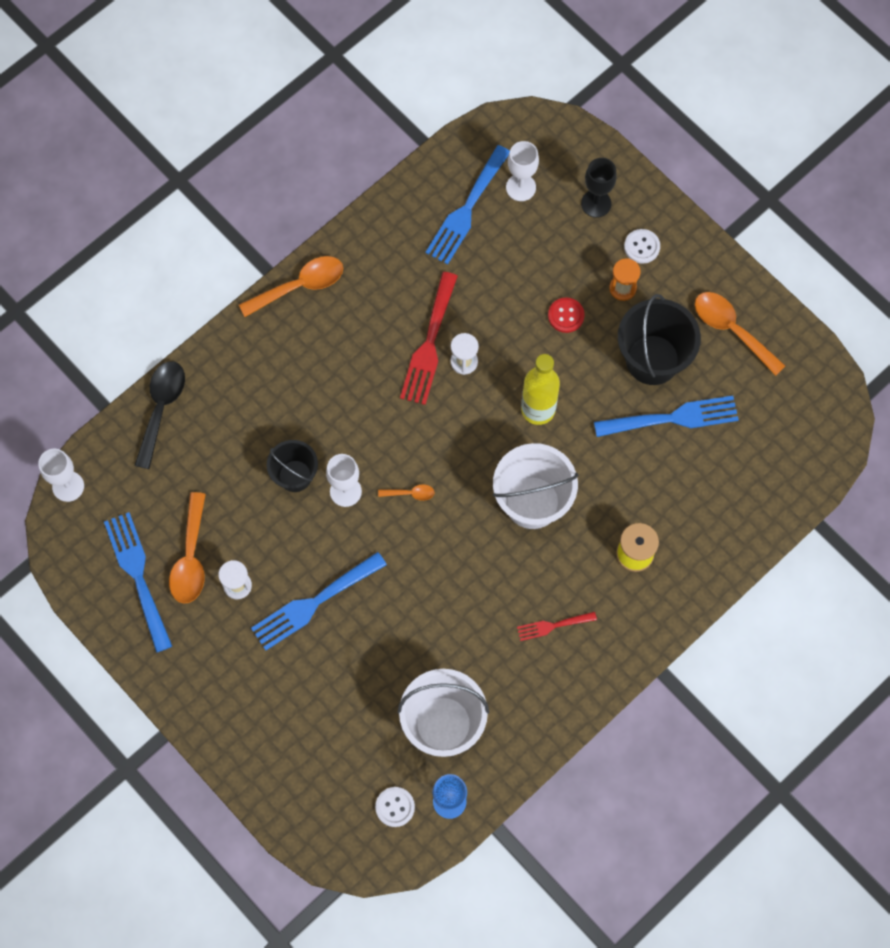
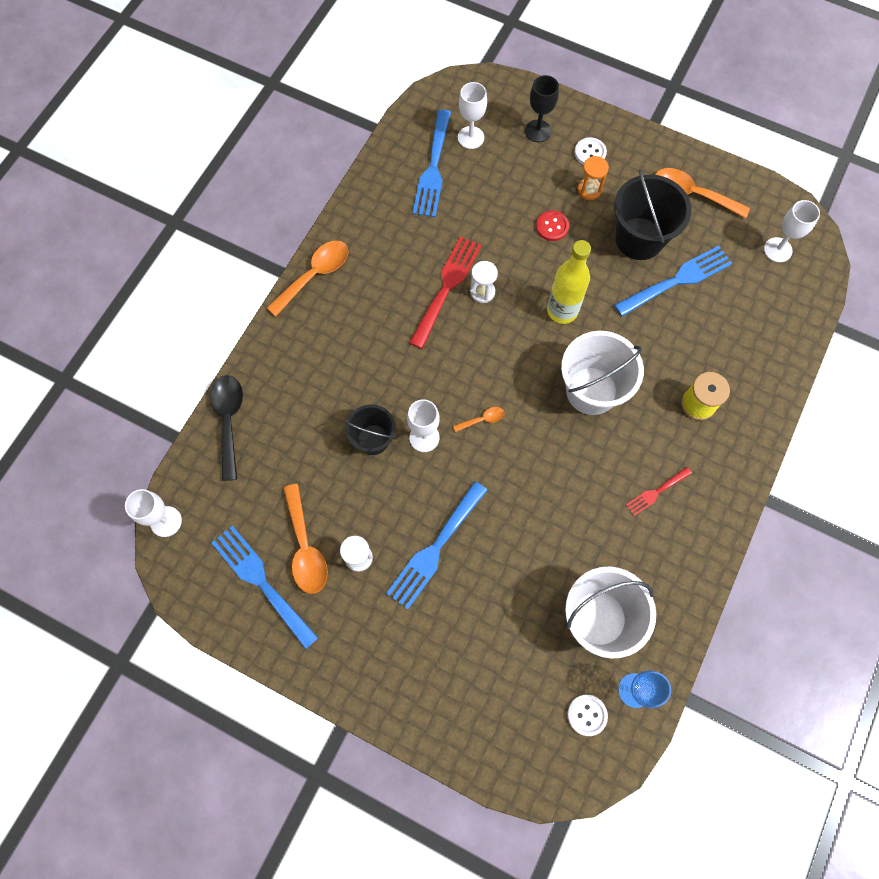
camera: 20 degrees left, 0 degrees up
red fork [400,272,458,405] -> red fork turned 150 degrees counterclockwise [409,236,482,349]
none -> white goblet [764,200,820,263]

